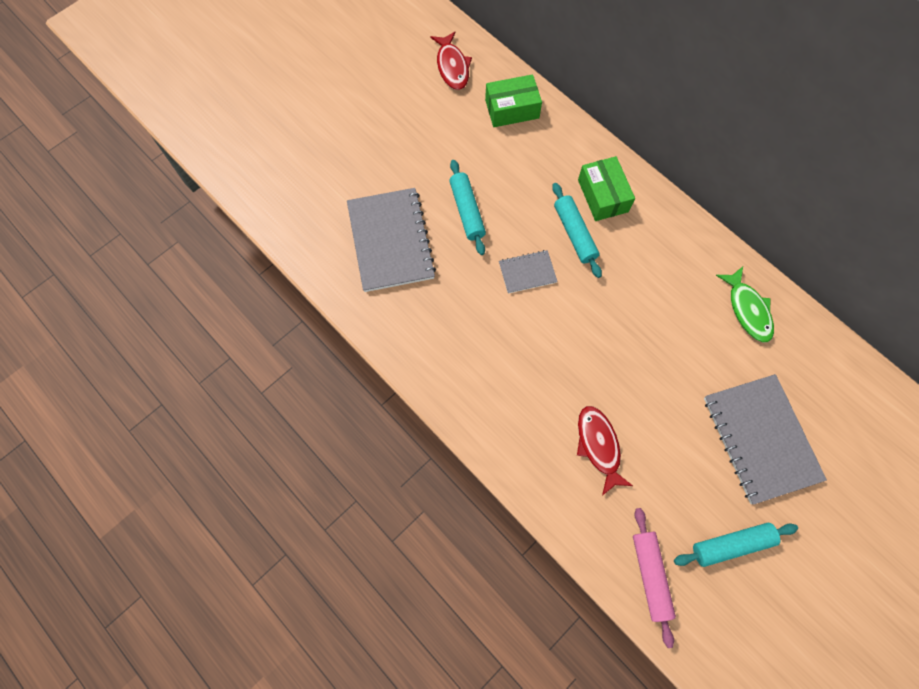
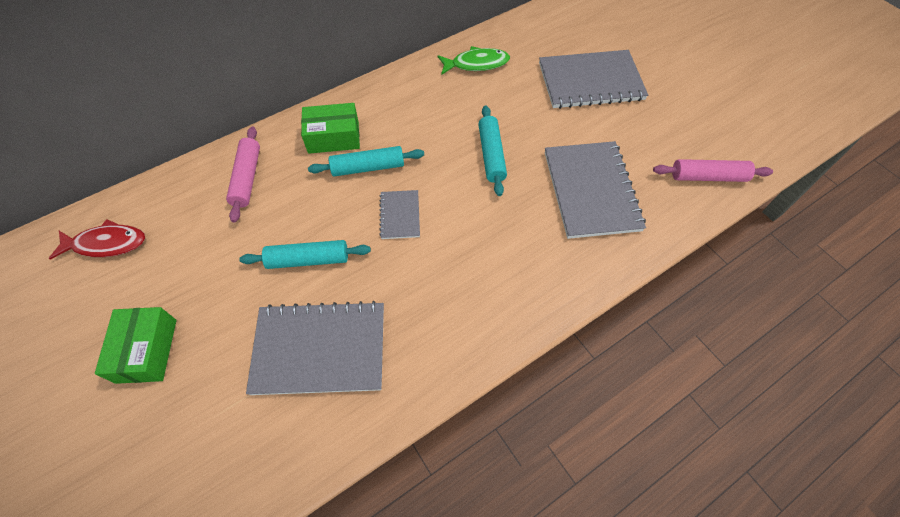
camera: 80 degrees left, 10 degrees down
green box [485,74,542,127] -> green box moved to [95,307,177,384]
red fish [577,406,633,496] -> grey notebook [545,141,646,239]
turquoise rolling pin [674,523,798,567] -> turquoise rolling pin moved to [478,106,507,196]
none -> pink rolling pin [226,126,260,223]

